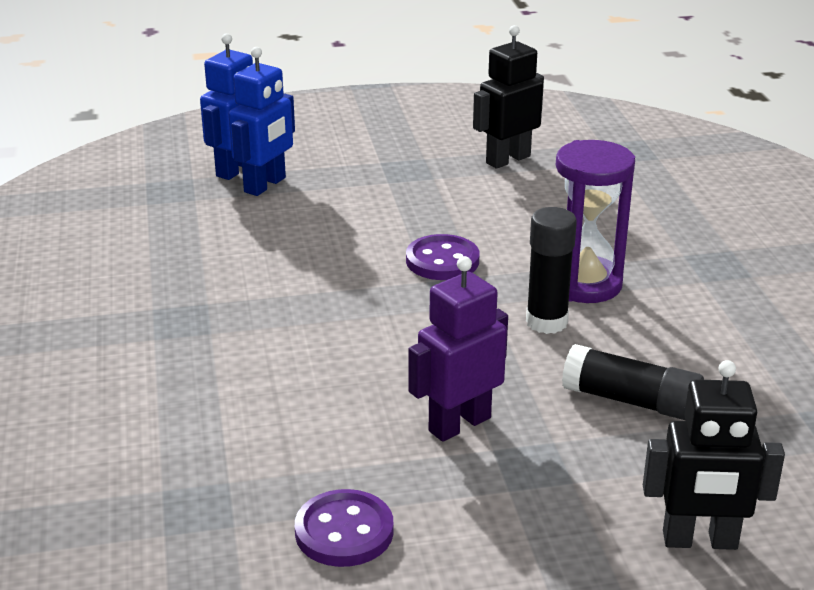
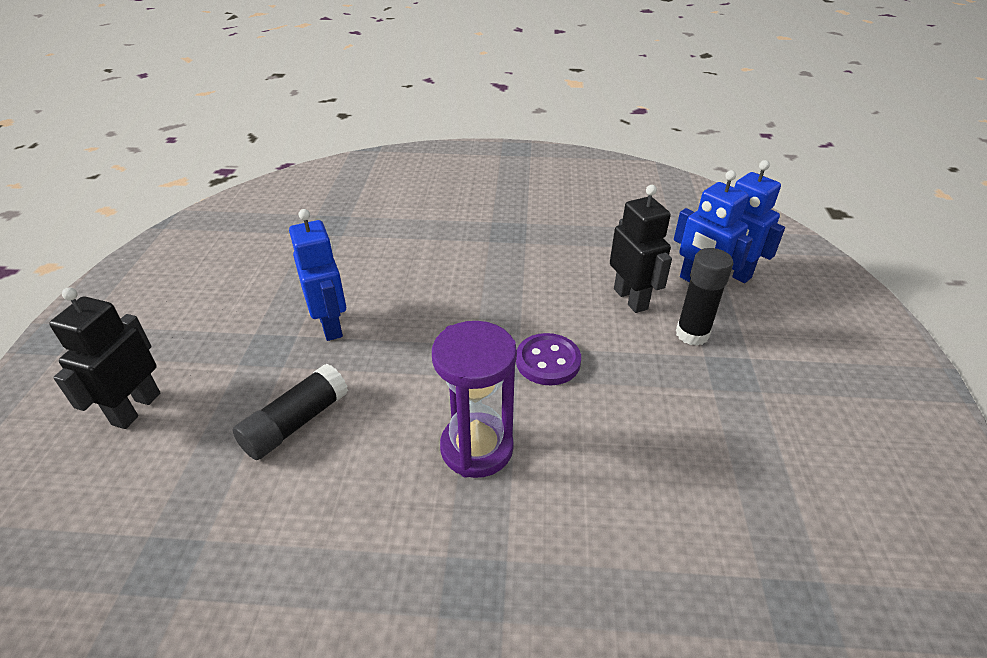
camera: 105 degrees right, 10 degrees up
purple button [295,489,394,567] -> none
purple robot [408,256,508,442] -> blue robot [289,209,346,341]
black robot [473,25,544,169] -> black robot moved to [610,185,672,313]
black glue stick [526,207,577,334] -> black glue stick moved to [676,248,733,346]

